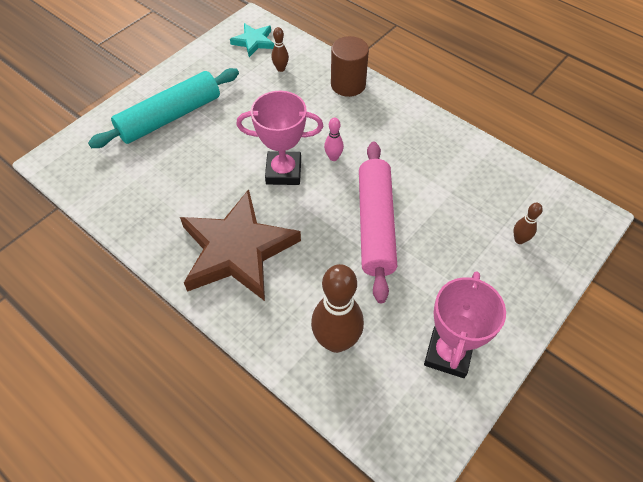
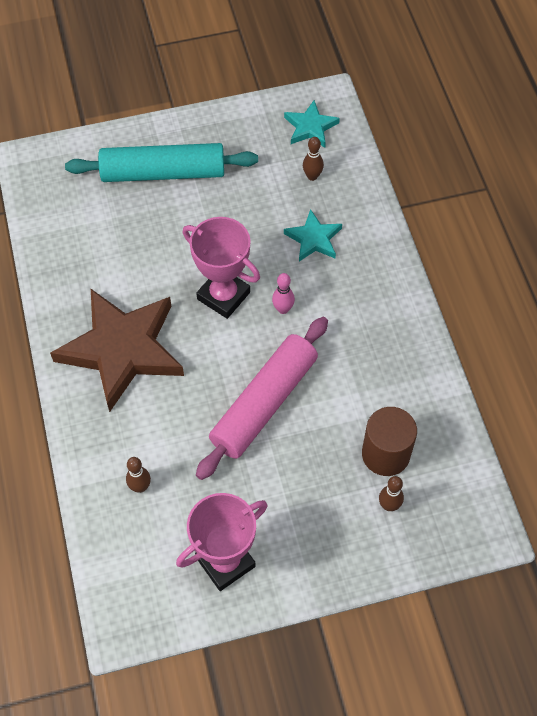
camera: 35 degrees right, 5 degrees up
brown bowling pin [311,264,364,353] -> brown bowling pin [126,457,151,493], size x0.47
brown cylinder [331,36,369,97] -> brown cylinder moved to [362,407,417,476]
none -> turquoise star [284,209,342,261]

